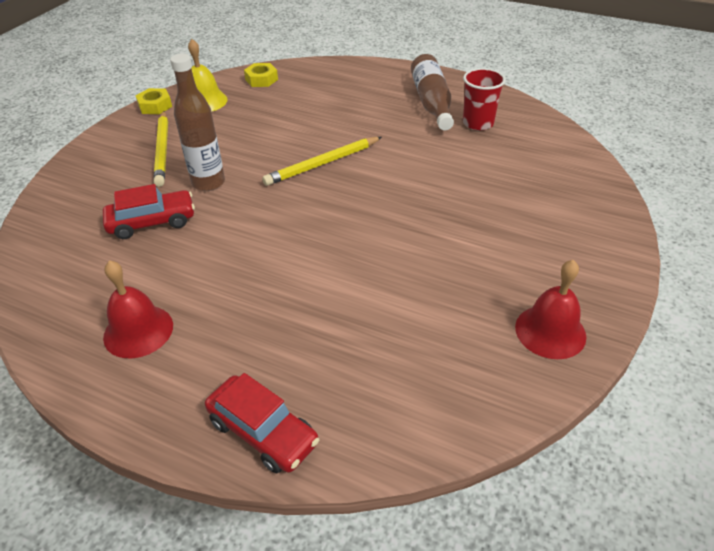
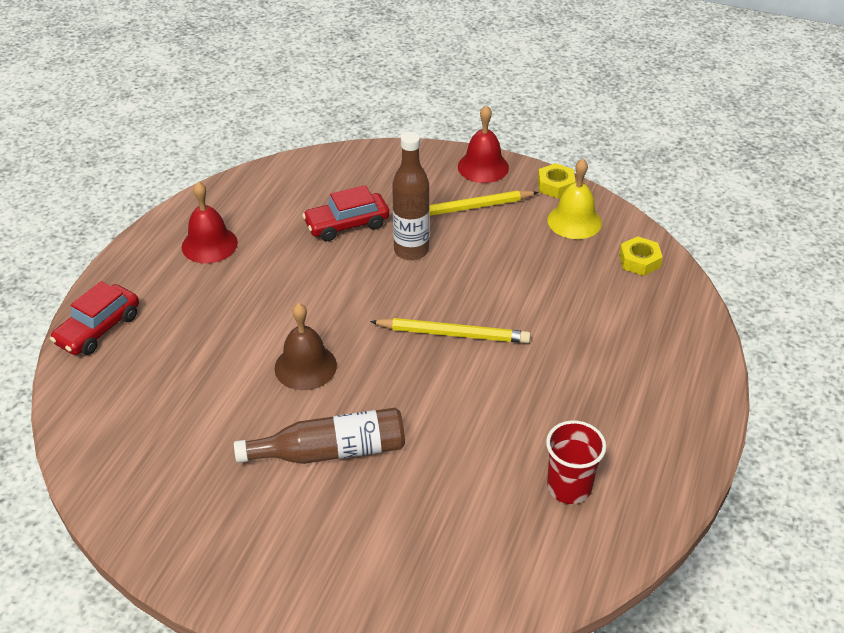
camera: 85 degrees right, 0 degrees up
red car [103,184,195,239] -> red car turned 90 degrees clockwise [302,185,389,241]
yellow pencil [262,137,382,186] -> yellow pencil turned 135 degrees clockwise [370,318,531,343]
brown bottle [411,54,454,131] -> brown bottle moved to [234,408,405,464]
red bell [515,260,586,359] -> red bell moved to [458,105,509,183]
none -> brown bell [274,303,337,390]

